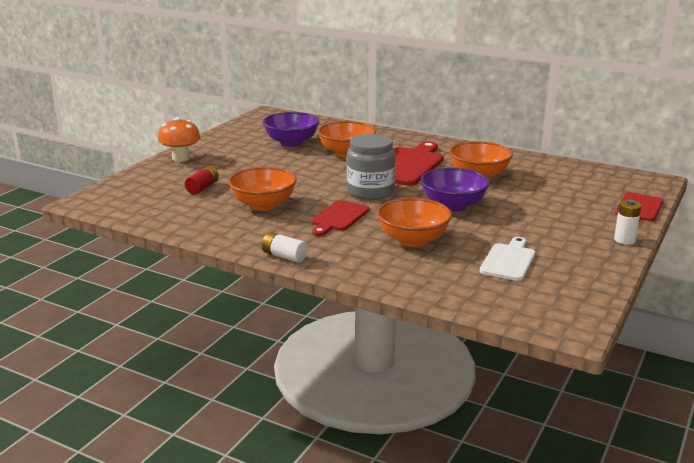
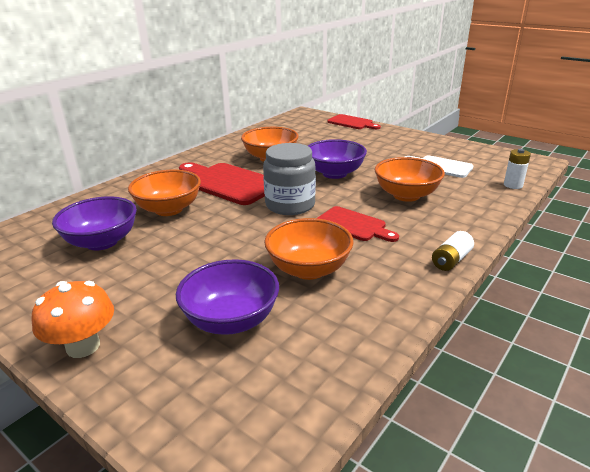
camera: 80 degrees left, 5 degrees up
red battery [185,166,219,195] -> purple bowl [176,259,279,335]
white battery [614,200,642,245] -> white battery moved to [504,149,531,189]

